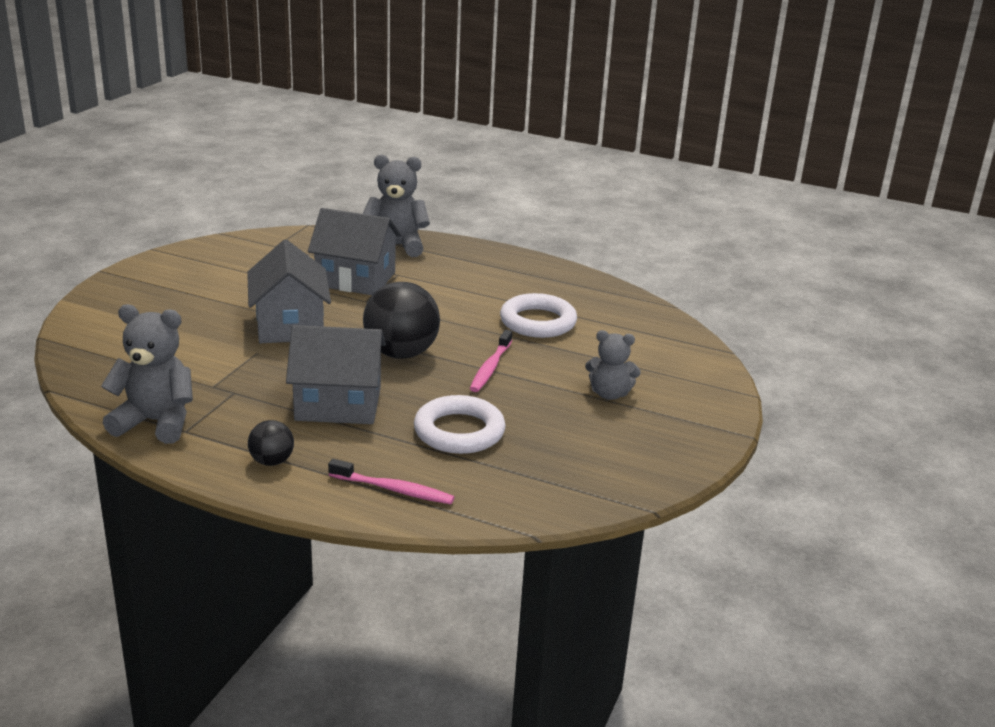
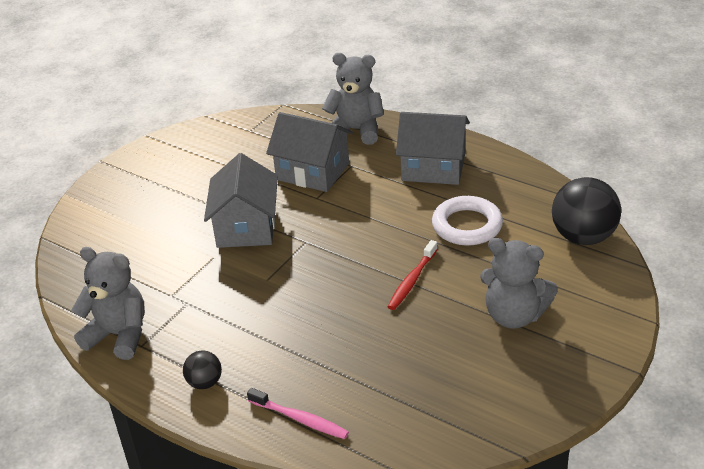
camera: 15 degrees right, 10 degrees up
grey house [286,325,386,424] -> grey house moved to [396,112,470,185]
black ball [363,282,440,359] -> black ball moved to [552,177,621,245]
white ring [414,395,506,454] -> none
pink toothbrush [470,330,512,392] -> red toothbrush [387,240,438,310]
grey teddy bear [585,330,641,400] -> grey teddy bear [480,238,558,329], size x1.54

